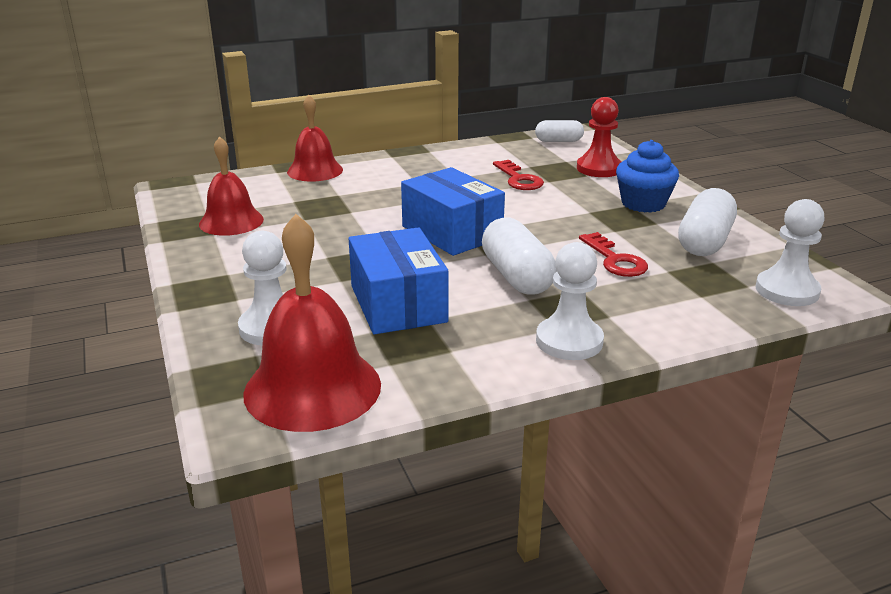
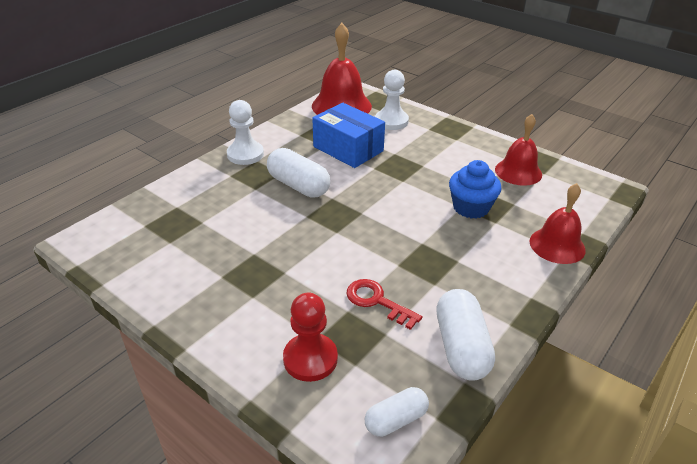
camera: 150 degrees right, 10 degrees up
blue box [401,167,505,256] -> none
red key [579,232,648,277] -> none
blue cupcake [616,140,679,213] -> blue cupcake moved to [449,160,501,219]
white capsule [678,188,737,256] -> white capsule moved to [436,289,495,381]
white pawn [756,199,825,306] -> none

